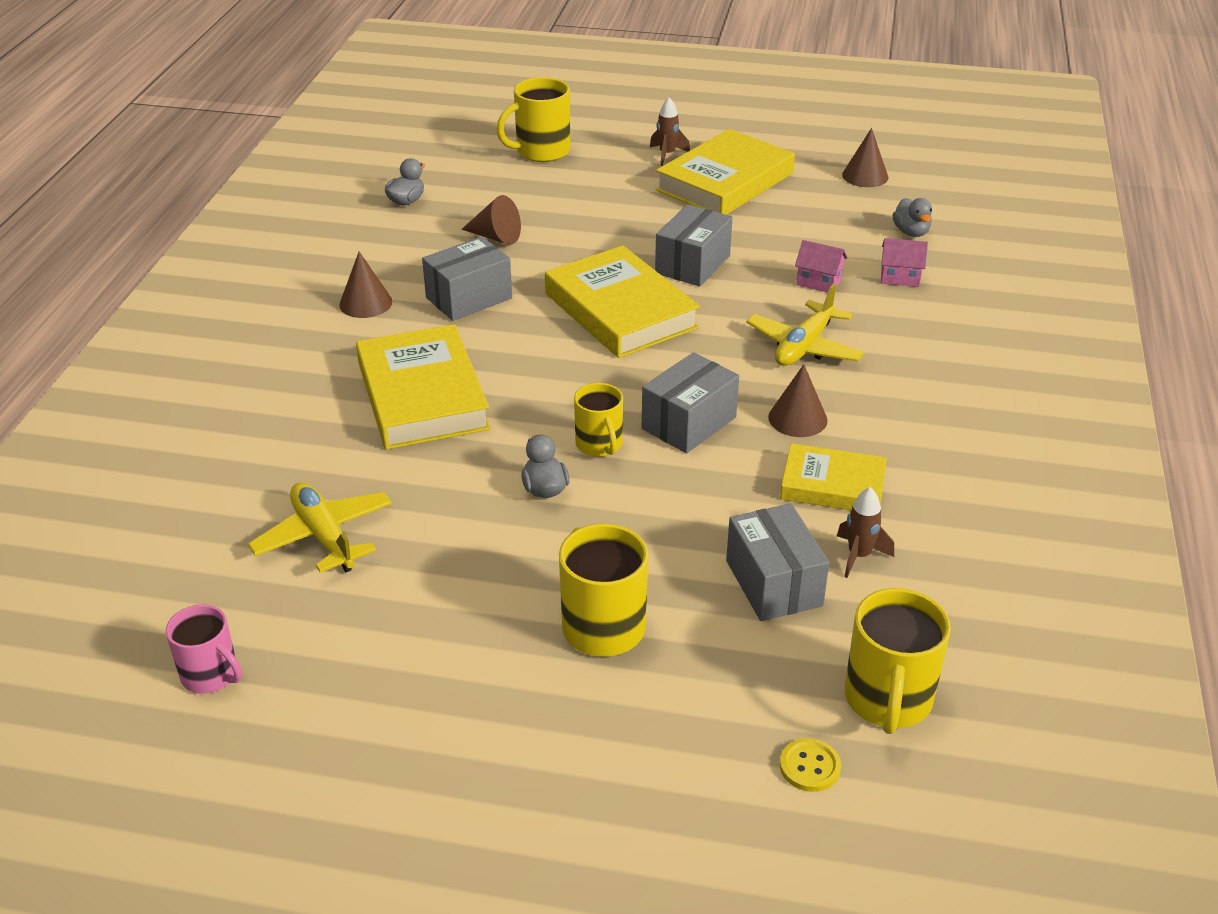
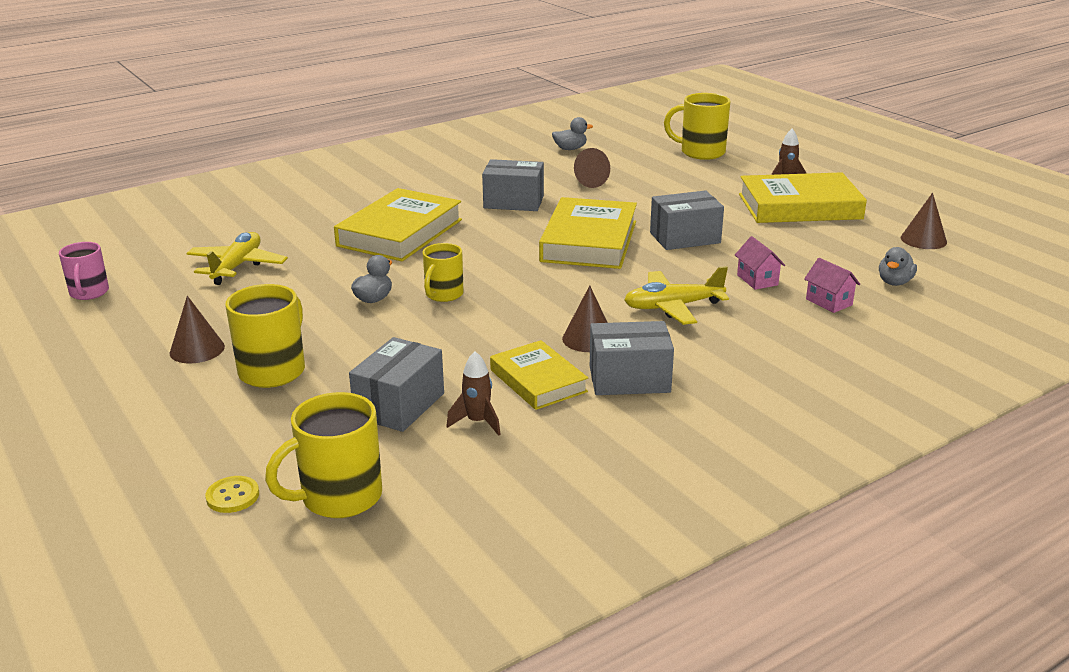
camera: 45 degrees right, 10 degrees down
brown cone [339,252,392,318] -> brown cone moved to [169,296,225,364]
grey box [642,352,739,453] -> grey box moved to [590,321,674,395]

